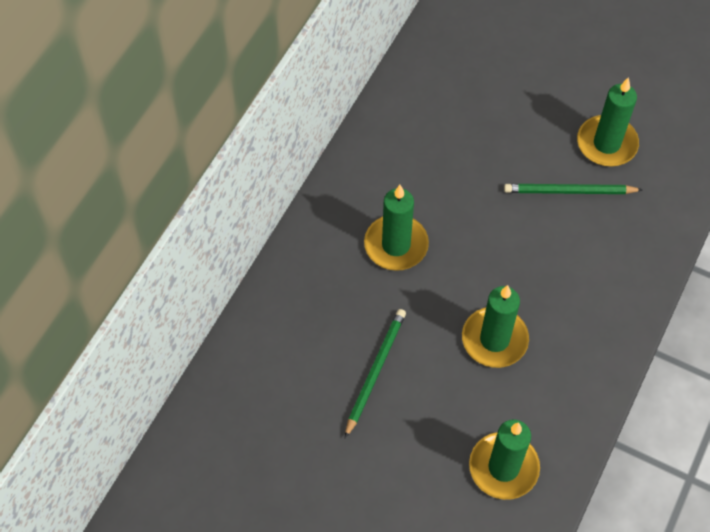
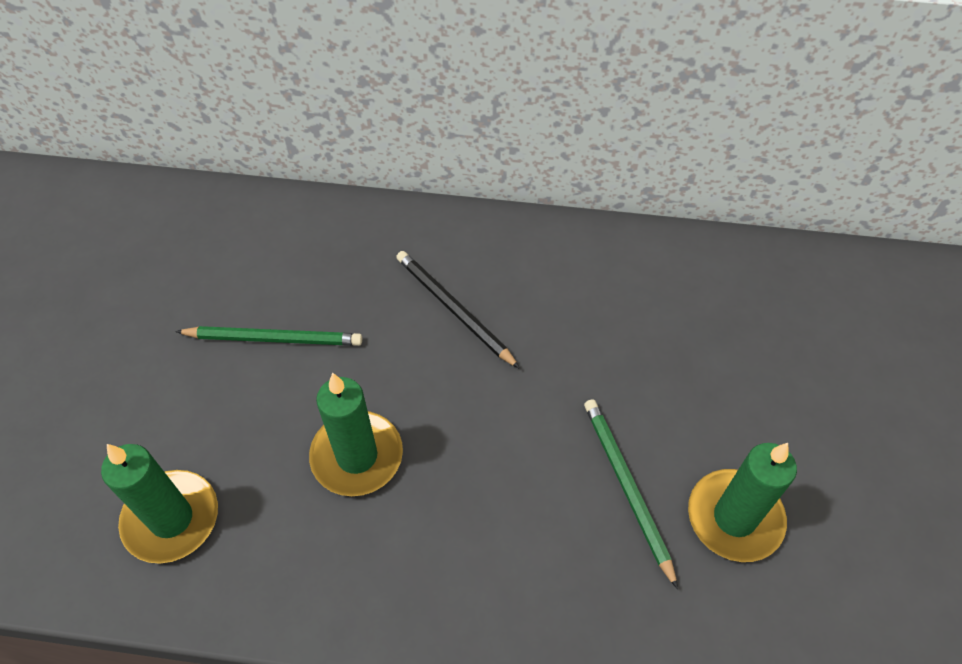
camera: 70 degrees right, 5 degrees down
green candle [364,185,429,271] -> black pencil [396,251,520,369]

